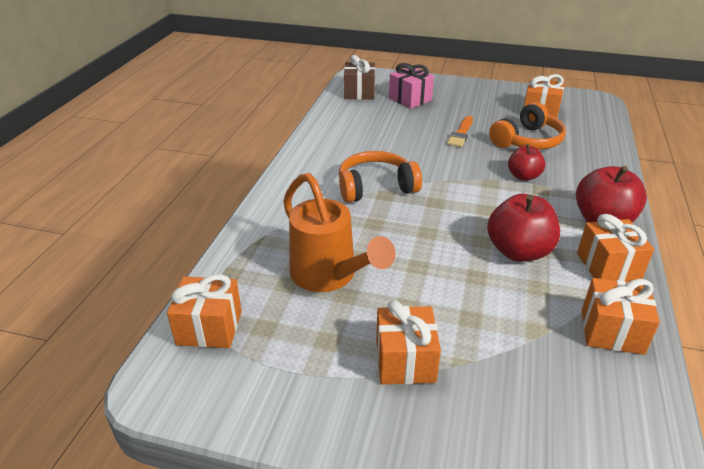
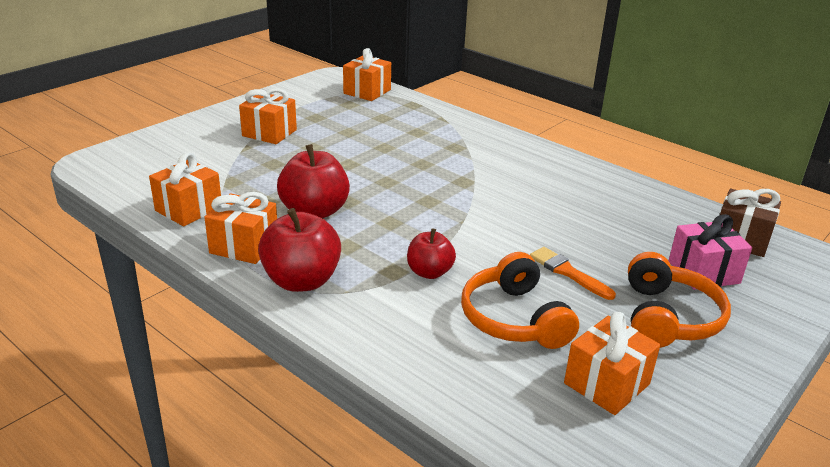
camera: 115 degrees right, 5 degrees down
orange watering can [283,173,396,292] -> none
orange headphones [339,151,422,203] -> orange headphones moved to [628,252,731,348]

